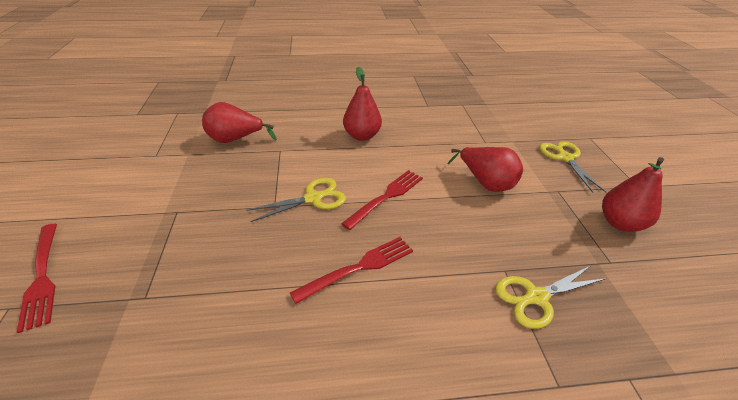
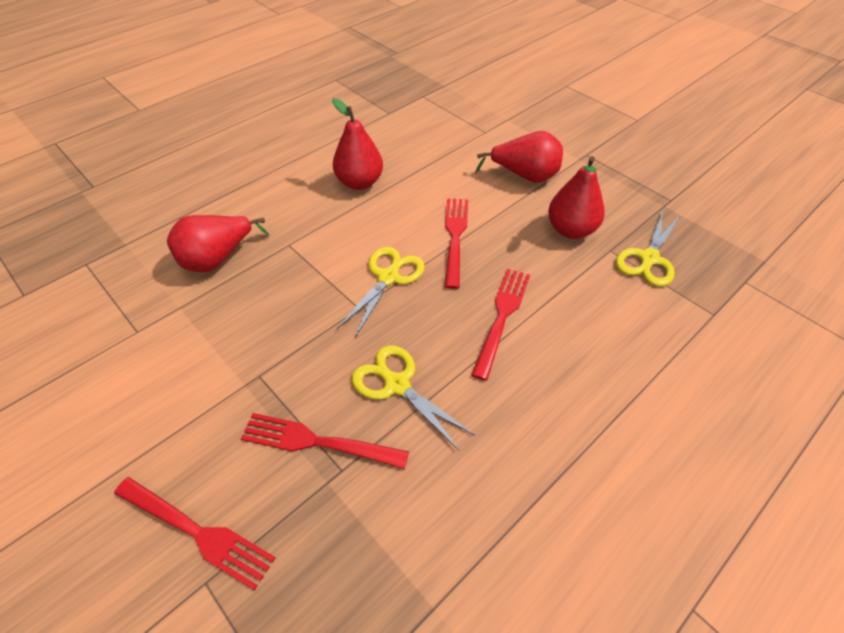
camera: 35 degrees left, 10 degrees up
yellow scissors [539,141,606,193] -> yellow scissors moved to [352,345,475,450]
red pear [602,157,664,232] -> red pear moved to [548,156,605,239]
none -> red fork [241,413,409,469]

